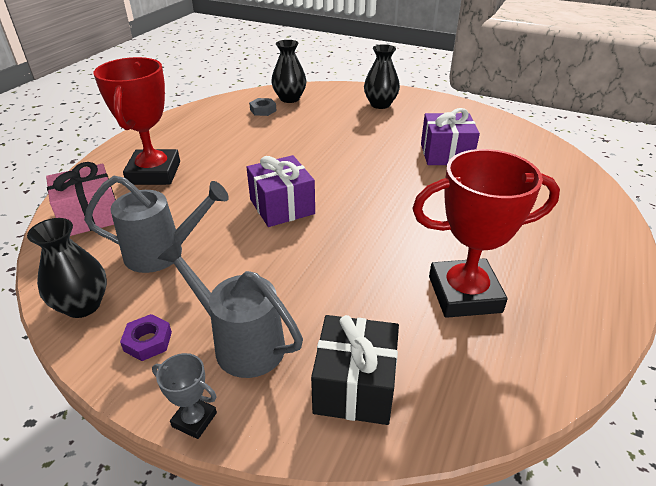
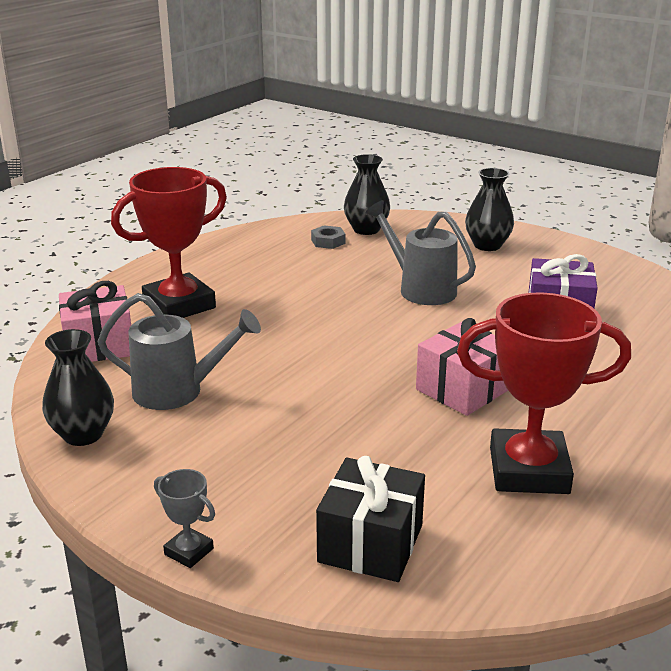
camera: 10 degrees right, 10 degrees down
red trophy [94,57,180,185] -> red trophy turned 45 degrees clockwise [111,167,227,318]
purple nut [120,314,172,361] -> none
grey watering can [157,241,303,378] -> grey watering can moved to [365,200,476,305]
purple gift [246,155,315,227] -> none
none -> pink gift [416,318,508,416]

